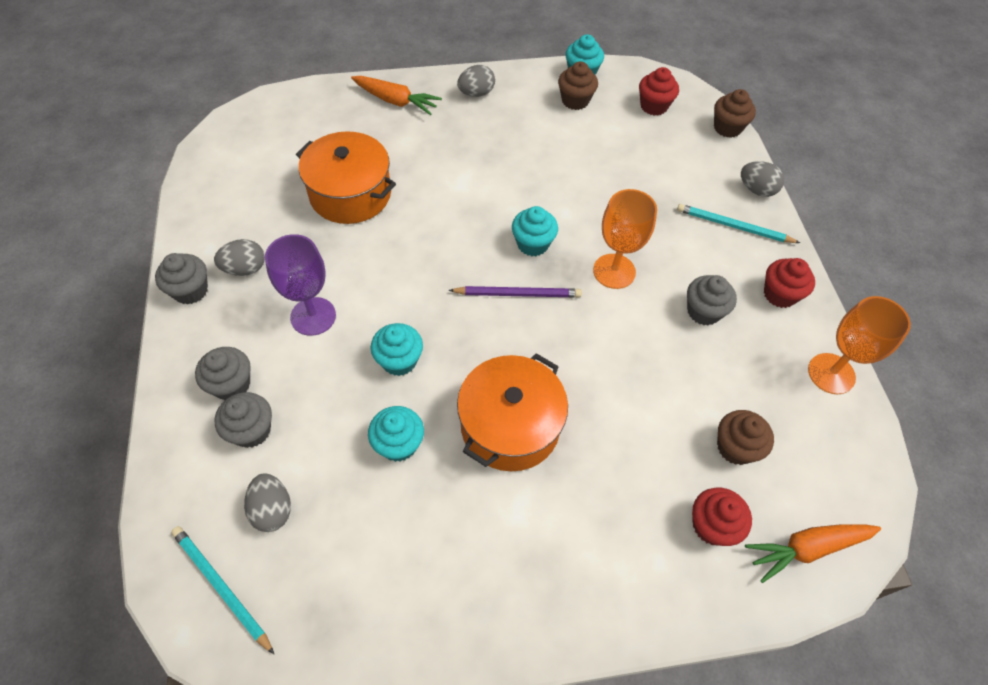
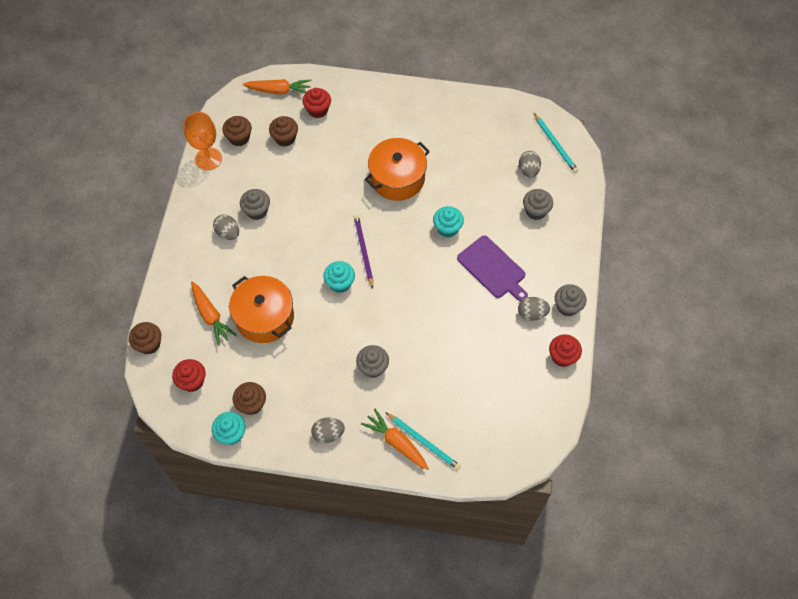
camera: 160 degrees left, 5 degrees up
grey cupcake [195,347,251,400] -> grey cupcake moved to [356,345,389,378]
purple goblet [265,234,336,336] -> purple cutting board [457,235,528,302]
orange pot [296,131,396,224] -> orange pot moved to [229,276,294,343]
turquoise cupcake [368,406,424,462] -> none
purple pencil [449,286,582,297] -> purple pencil turned 60 degrees clockwise [354,215,373,289]
orange goblet [593,189,657,289] -> none
turquoise pencil [677,204,800,243] -> turquoise pencil moved to [385,412,461,470]
grey egg [741,161,785,197] -> grey egg moved to [213,214,239,240]
red cupcake [764,258,815,308] -> red cupcake moved to [549,334,582,367]
none -> orange carrot [191,281,237,346]
none -> brown cupcake [222,116,252,146]

